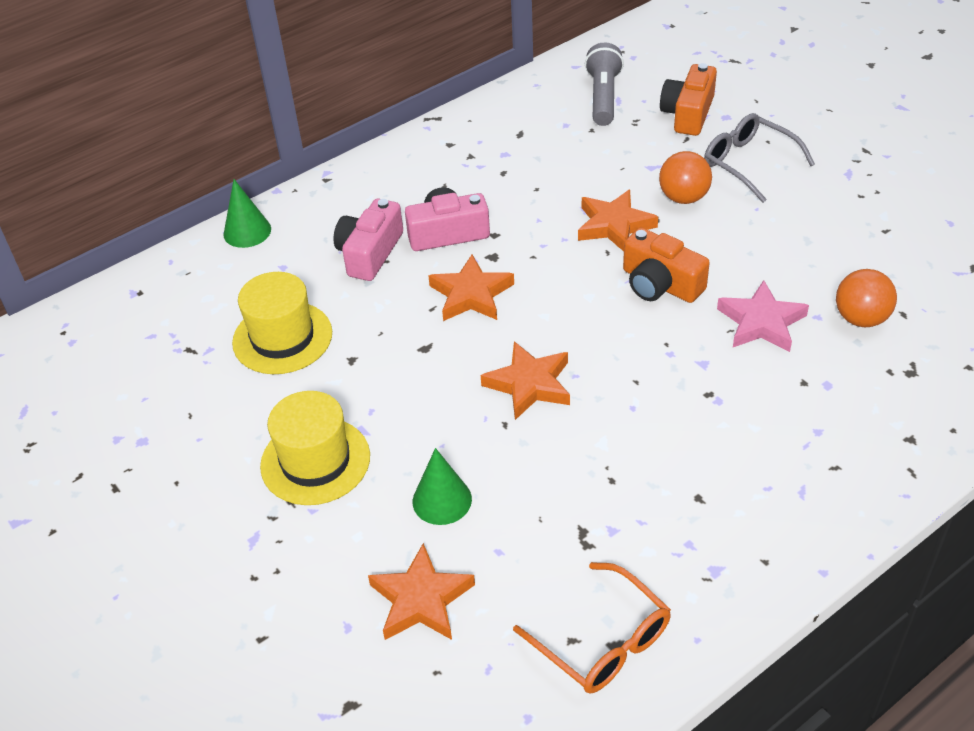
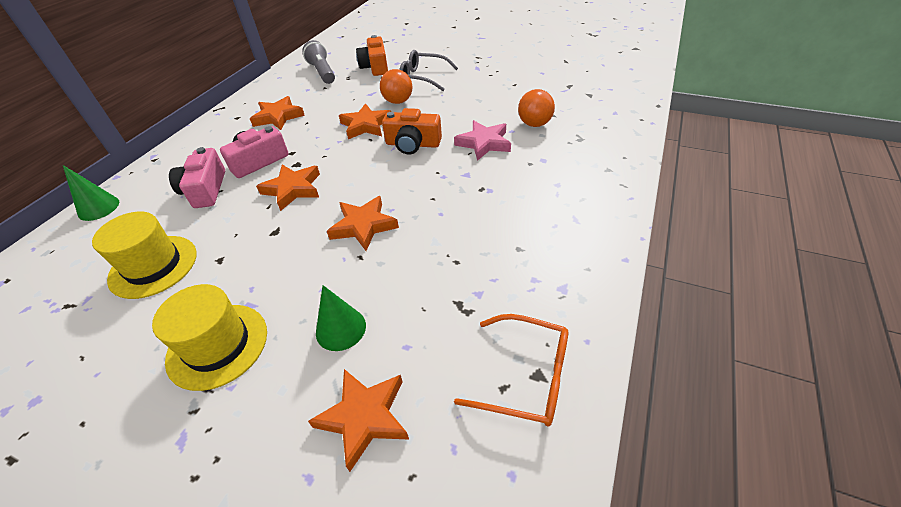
camera: 30 degrees left, 0 degrees up
none -> orange star [250,96,305,130]

